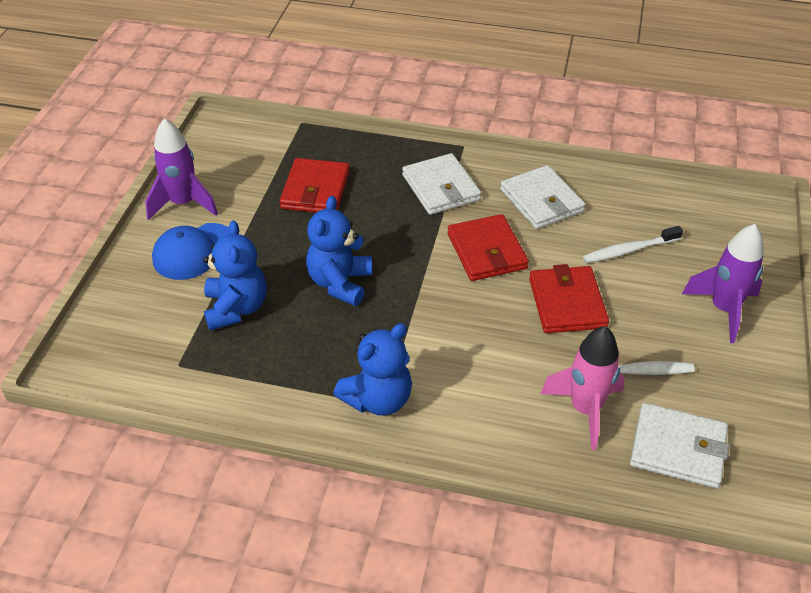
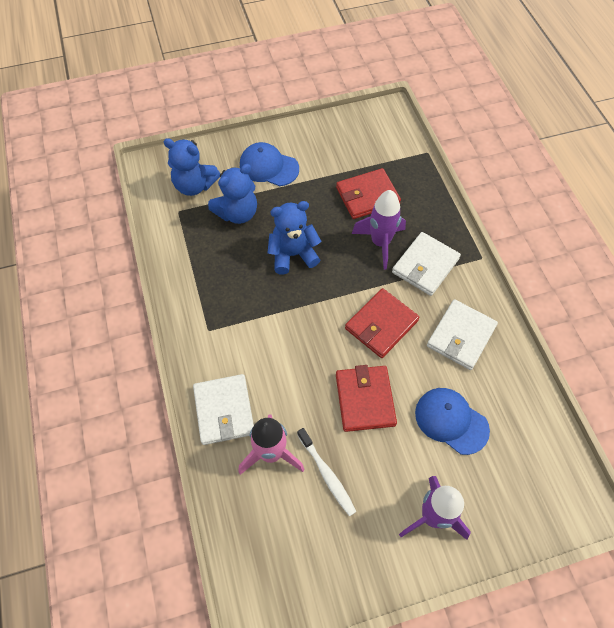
camera: 60 degrees right, 15 degrees up
purple rocket [145,118,218,220] -> purple rocket moved to [352,190,406,270]
blue teddy bear [333,323,412,416] -> blue teddy bear moved to [164,138,220,196]
red wallet [529,264,609,333] -> red wallet turned 60 degrees counterclockwise [336,365,397,432]
white toothbrush [583,226,683,263] -> blue cap [415,388,490,455]
white wallet [630,403,729,488] -> white wallet moved to [193,374,254,445]

